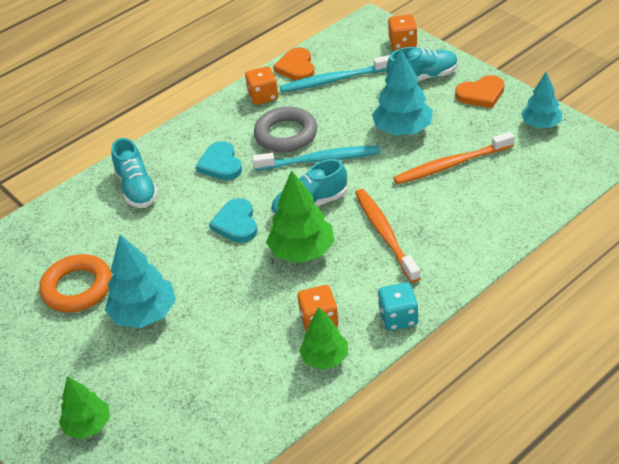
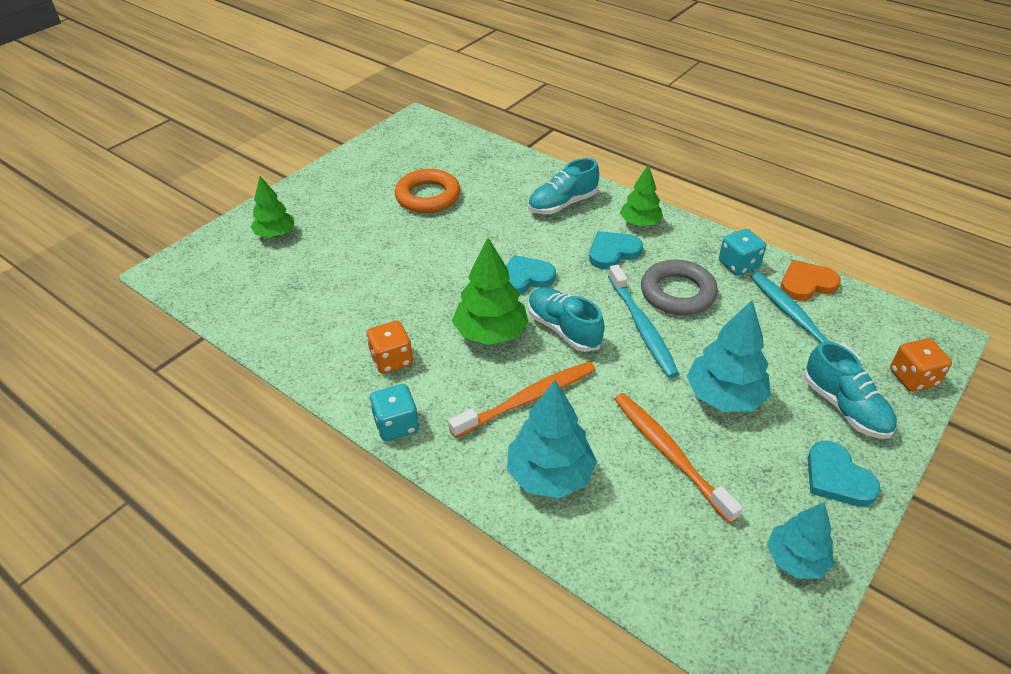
camera: 75 degrees right, 0 degrees up
turquoise tree [105,235,176,328] -> turquoise tree moved to [507,380,597,498]
orange dice [245,66,278,105] -> turquoise dice [719,229,766,276]
green tree [299,307,348,369] -> green tree moved to [620,165,663,226]
orange heart [455,75,505,108] -> turquoise heart [808,441,881,506]

